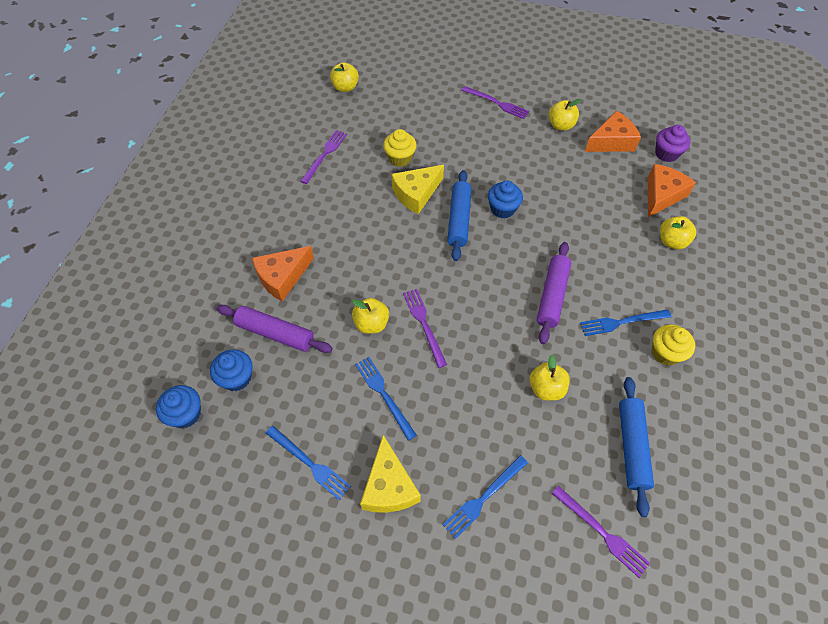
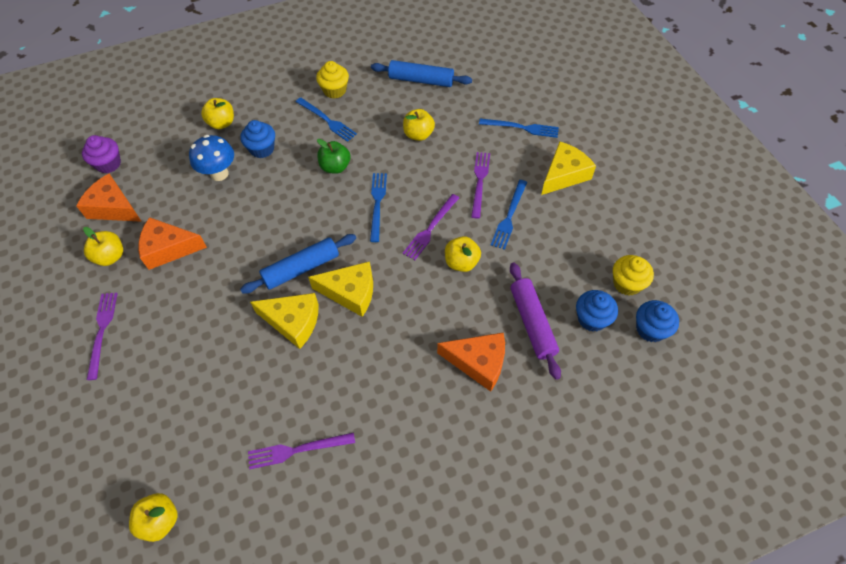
camera: 125 degrees left, 0 degrees up
blue fork [266,426,351,501] -> blue fork moved to [370,173,387,242]
yellow cupcake [383,129,417,167] -> yellow cupcake moved to [613,255,654,296]
blue cupcake [488,181,523,219] -> blue cupcake moved to [240,120,275,158]
purple rolling pin [537,242,571,344] -> green apple [317,139,350,174]
purple fork [551,486,650,578] -> purple fork moved to [471,152,490,219]
blue rolling pin [619,377,654,517] -> blue rolling pin turned 45 degrees clockwise [371,60,472,87]
orange cheese [648,164,696,217] -> orange cheese moved to [138,217,207,270]
none -> blue mushroom [189,135,234,181]
none -> yellow cheese [308,261,373,317]

